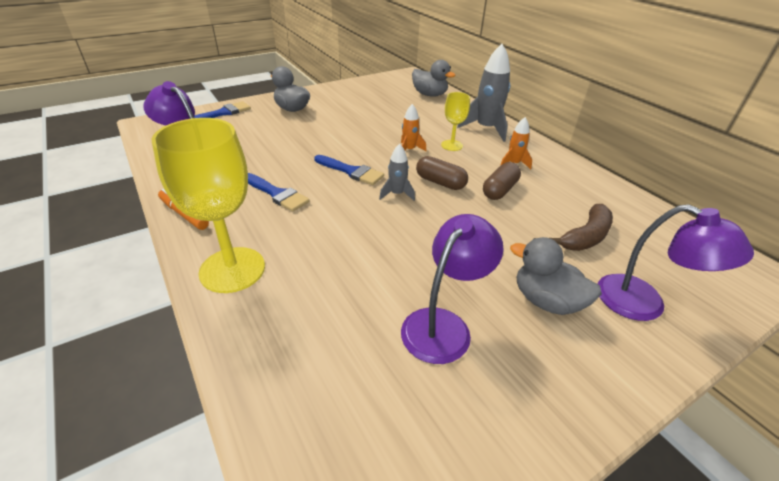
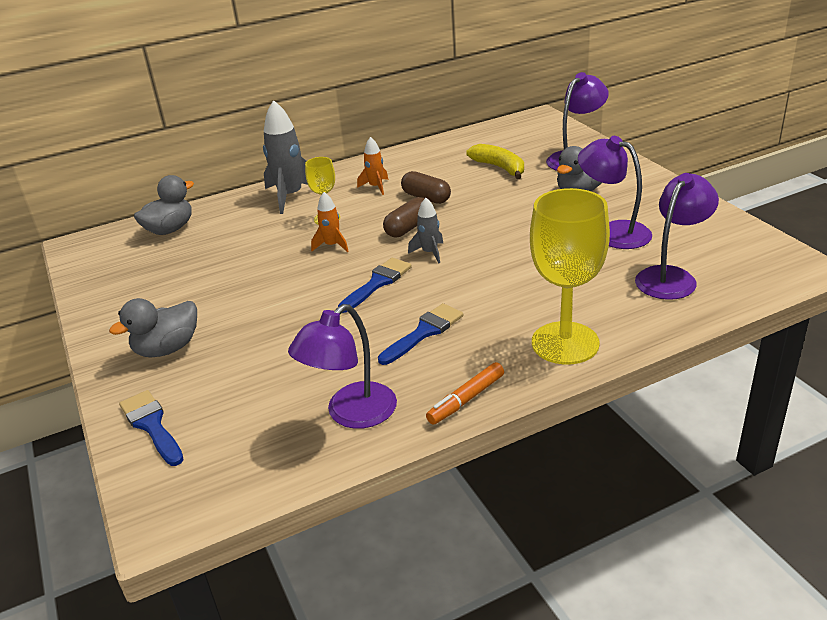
camera: 80 degrees left, 5 degrees down
brown banana [550,204,613,251] -> yellow banana [466,144,524,179]
none -> purple lamp [635,173,719,300]

